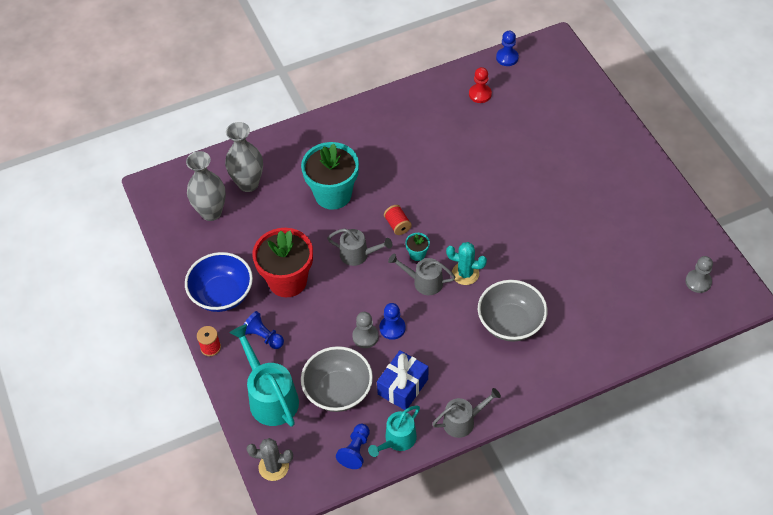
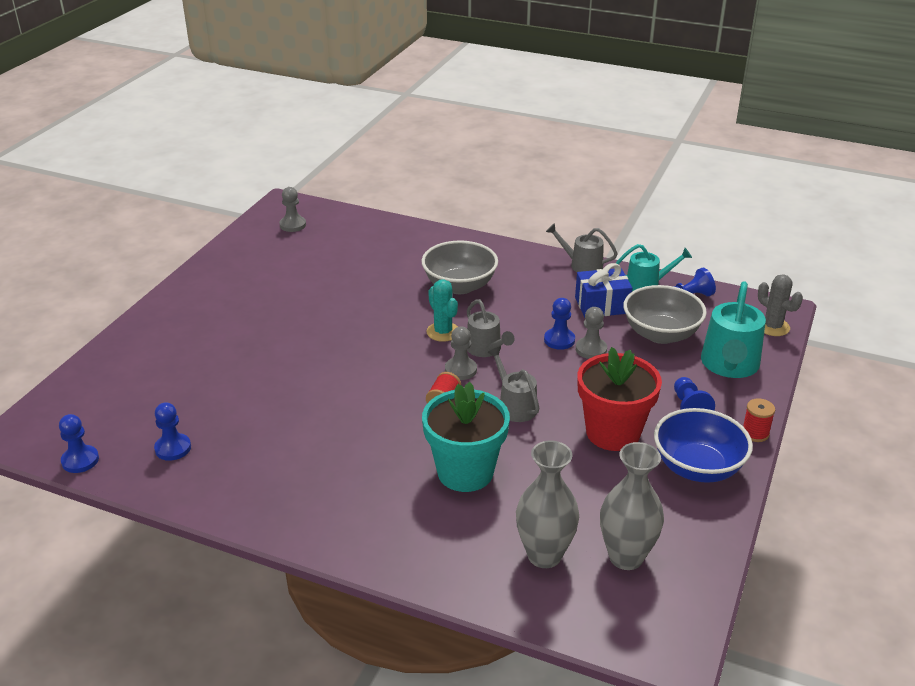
camera: 135 degrees left, 20 degrees down
turquoise flower pot [405,233,430,261] -> grey pawn [445,326,477,380]
red pawn [469,67,492,103] -> blue pawn [154,402,191,461]

